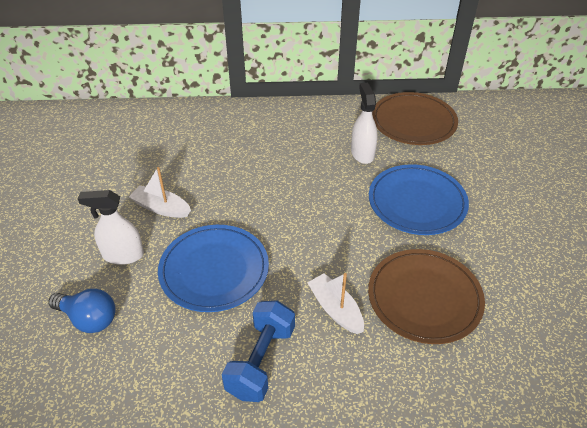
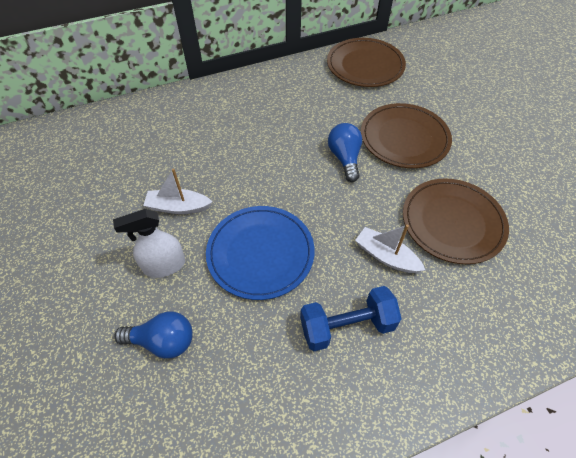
camera: 20 degrees left, 10 degrees up
blue dumbbell [222,300,295,402] -> blue dumbbell turned 75 degrees clockwise [300,286,401,351]
white spray bottle [351,83,378,164] -> none
blue plate [369,164,469,235] -> brown plate [361,103,452,168]
none -> blue light bulb [328,123,362,182]

